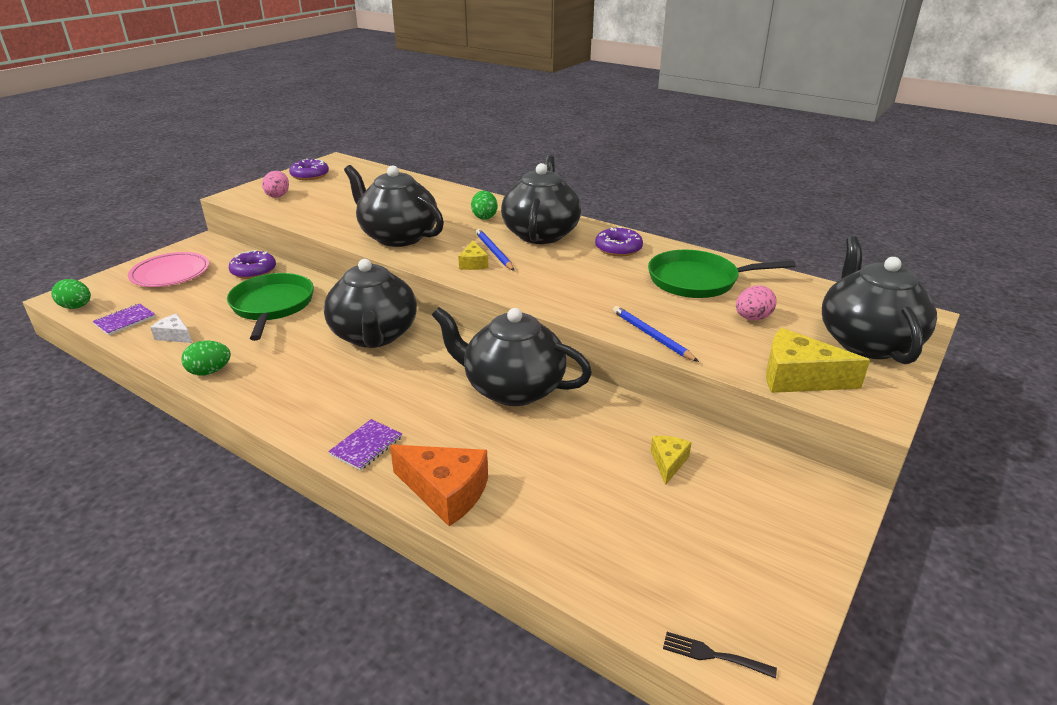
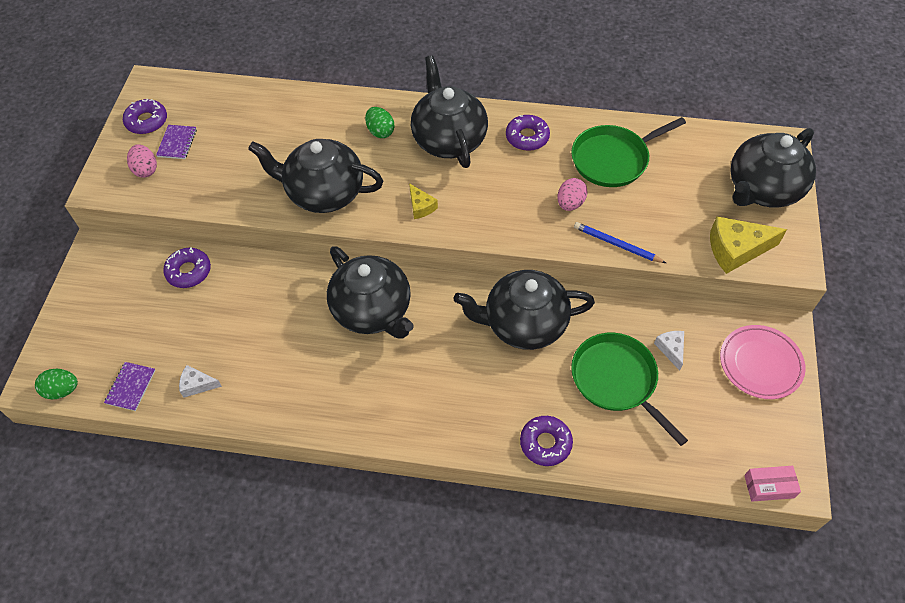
camera: 25 degrees left, 25 degrees up
pink plate [128,252,209,287] -> pink plate moved to [720,325,805,399]
green egg [181,341,231,376] -> none
green pan [227,273,314,341] -> green pan moved to [571,333,688,446]
purple notebook [328,419,402,471] -> purple notebook moved to [156,125,197,159]
orange cheese [390,445,488,526] -> purple donut [520,416,573,466]
blue pencil [476,229,514,271] -> none
yellow cheese [651,436,692,485] -> white cheese [654,331,684,371]
black fork [663,632,777,679] -> pink box [744,466,801,502]
pink egg [736,285,777,320] -> pink egg moved to [557,178,588,211]
black teapot [822,237,937,364] -> black teapot turned 105 degrees counterclockwise [730,128,816,208]

